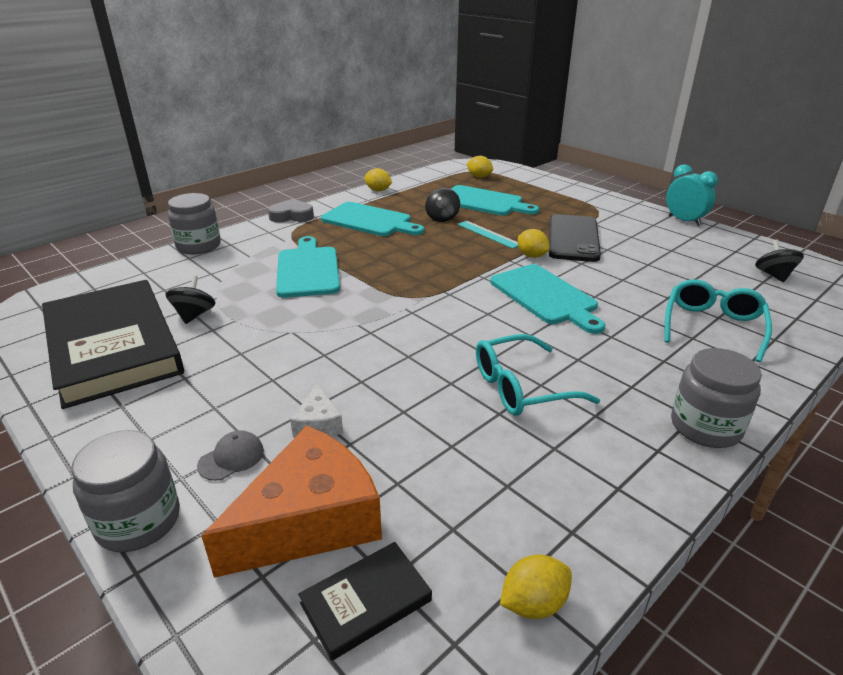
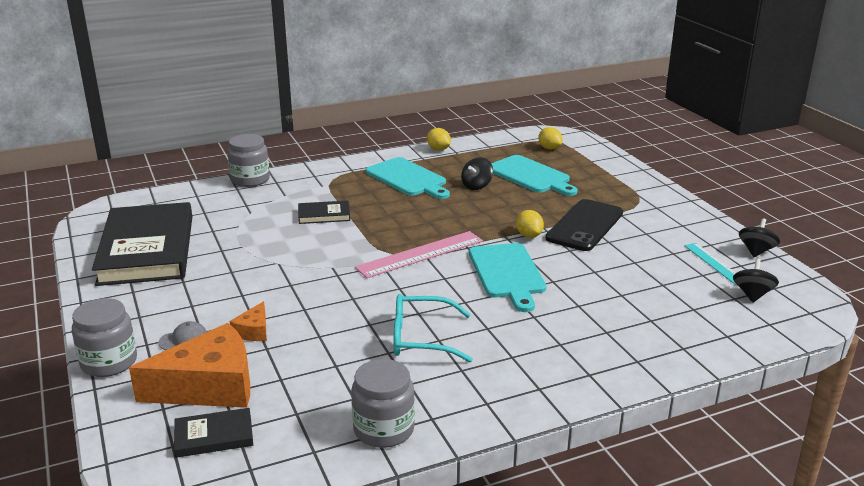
camera: 20 degrees right, 5 degrees down
black spinning top [166,276,216,324] -> black spinning top moved to [739,218,780,257]
grey heart [268,199,314,222] -> none
turquoise cutting board [276,236,340,298] -> black book [298,201,350,224]
white cheese [290,383,343,437] -> orange cheese [230,301,267,341]
turquoise ruler [457,221,518,249] -> turquoise ruler moved to [684,243,737,285]
yellow lemon [500,554,572,619] -> none
turquoise glasses [664,279,772,362] -> none
turquoise clock [666,164,718,226] -> none
grey jar [671,348,762,448] -> grey jar moved to [351,359,415,448]
none -> pink ruler [355,231,483,278]

